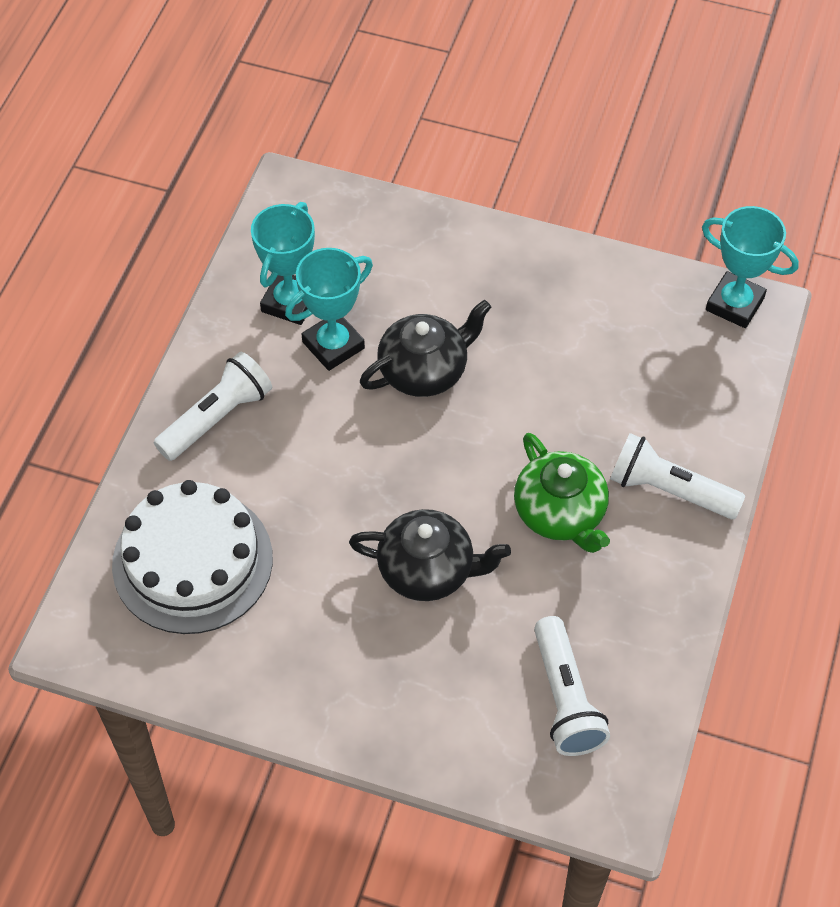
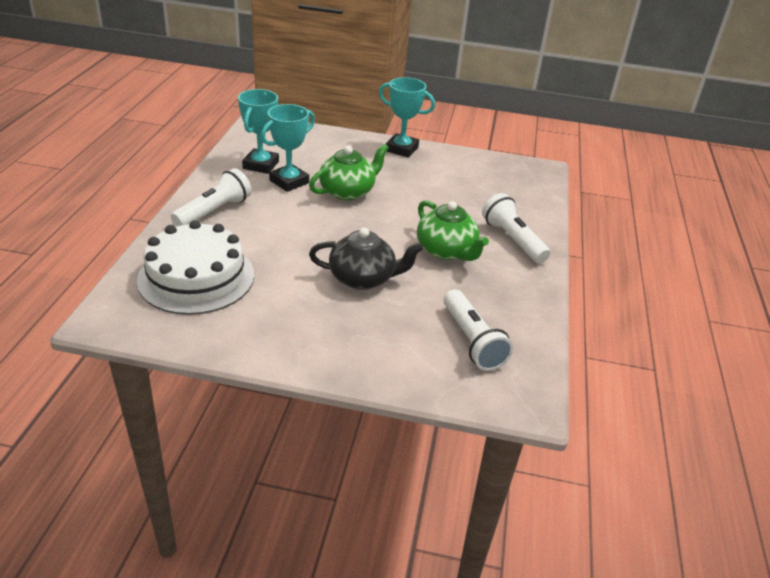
camera: 10 degrees left, 20 degrees down
black teapot [360,300,491,397] -> green teapot [309,144,389,200]
white flashlight [610,433,745,519] -> white flashlight turned 45 degrees clockwise [482,193,551,264]
turquoise trophy [702,206,799,328] -> turquoise trophy moved to [379,77,435,158]

